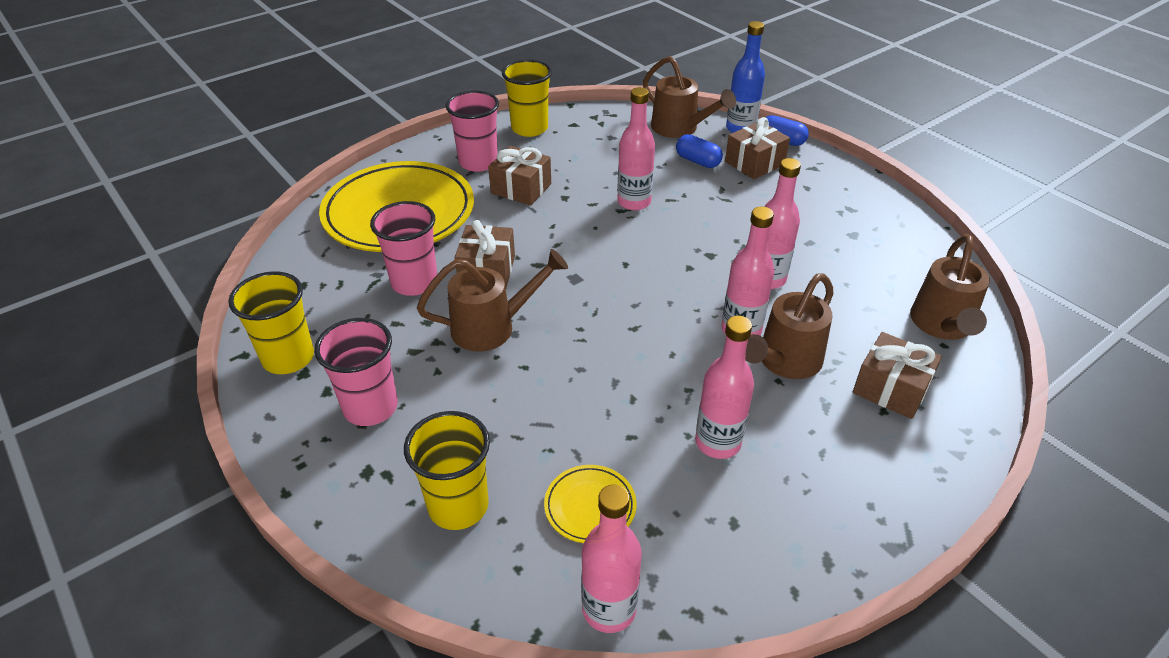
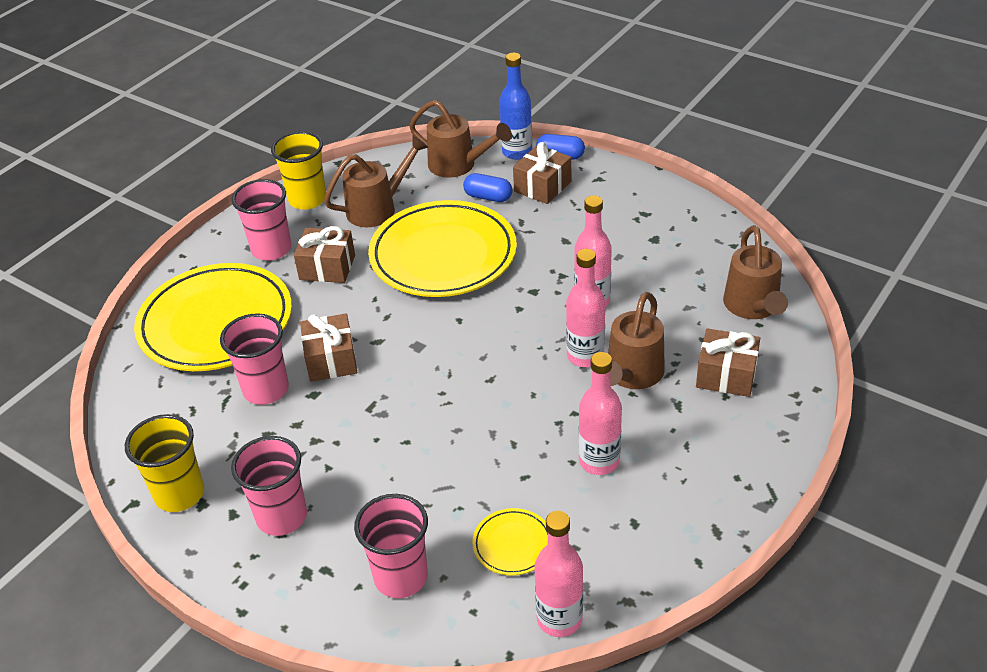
camera: 15 degrees left, 0 degrees up
yellow cup [404,411,490,530] -> pink cup [354,494,428,598]
brown watering can [417,249,568,352] -> brown watering can moved to [324,135,428,227]
pink bottle [617,87,655,210] -> yellow plate [368,200,517,297]

